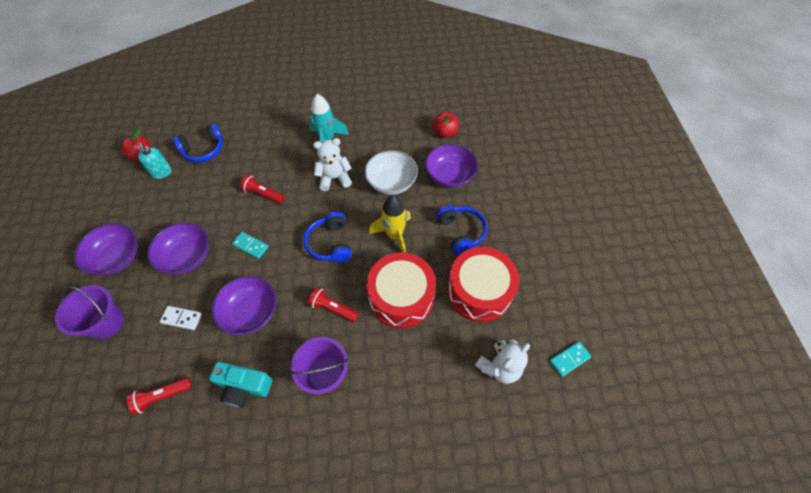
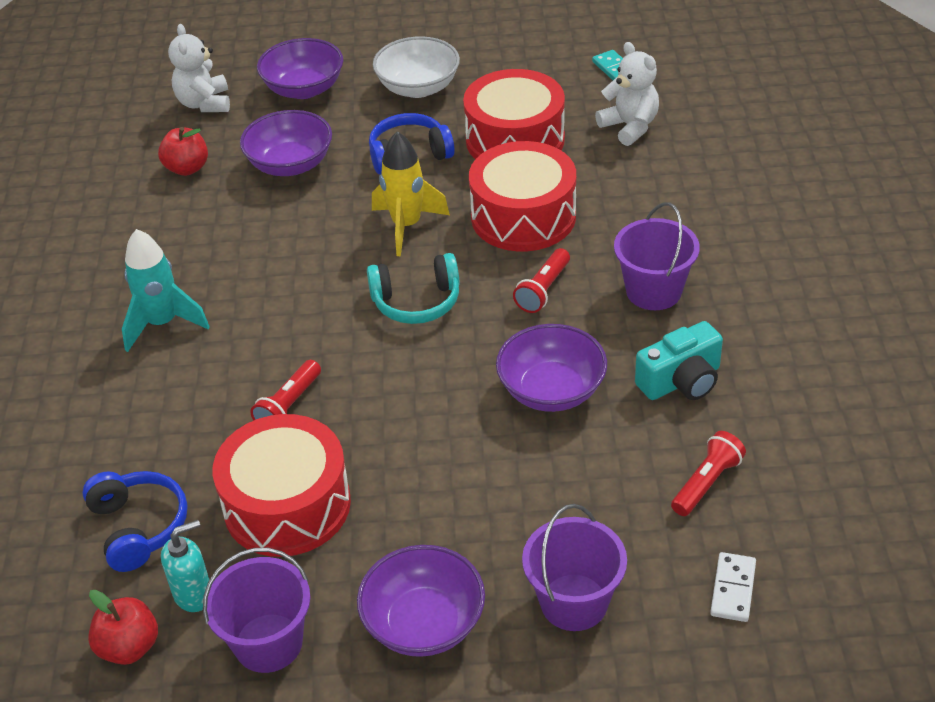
camera: 85 degrees left, 15 degrees down
red flashlight [127,377,192,415] -> red flashlight turned 120 degrees counterclockwise [671,431,746,516]
purple bowl [147,222,209,275] -> purple bowl moved to [257,38,343,99]
white domino [159,306,202,330] -> white domino moved to [710,552,756,622]
turquoise camera [209,362,272,408] -> turquoise camera turned 45 degrees clockwise [635,321,723,400]
turquoise domino [232,232,269,259] -> none
blue headphones [304,212,352,263] -> turquoise headphones [367,253,459,324]
white teddy bear [313,138,352,191] -> white teddy bear moved to [168,24,230,112]
white bowl [365,151,418,195] -> white bowl moved to [373,36,460,98]
none -> purple bucket [203,548,310,673]
none -> red drum [213,414,351,557]

